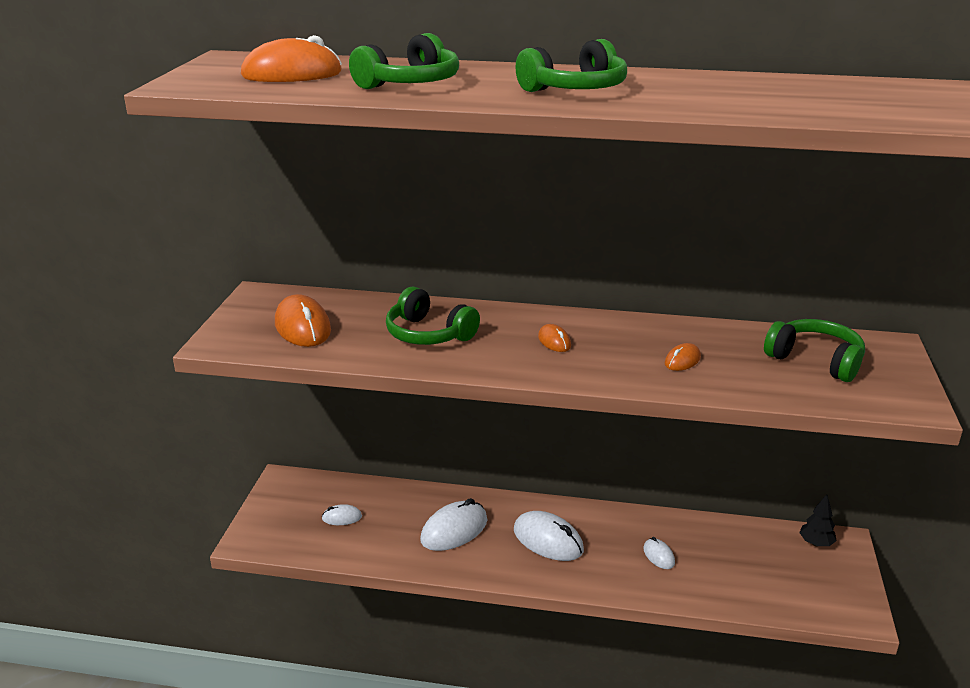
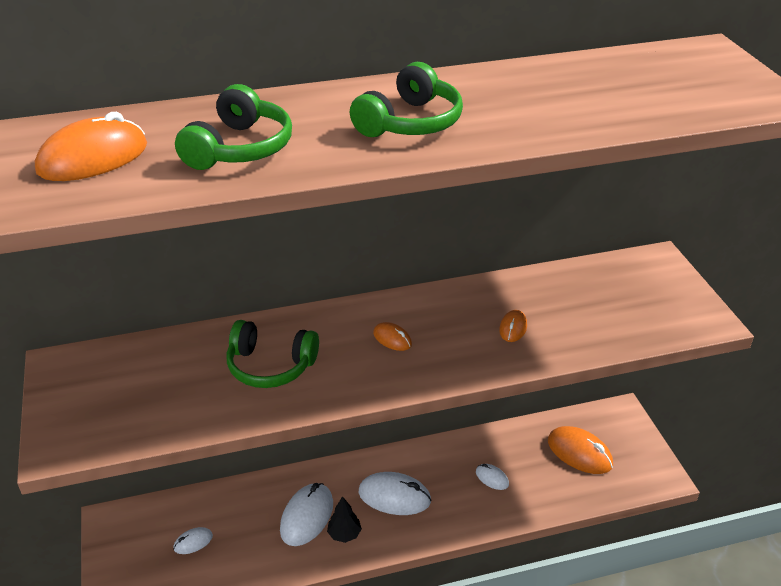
camera: 25 degrees left, 10 degrees up
orange mouse [275,294,331,347] -> orange mouse moved to [548,426,613,474]
green headphones [764,319,865,382] -> none
black tree [799,494,837,546] -> black tree moved to [327,496,362,543]

